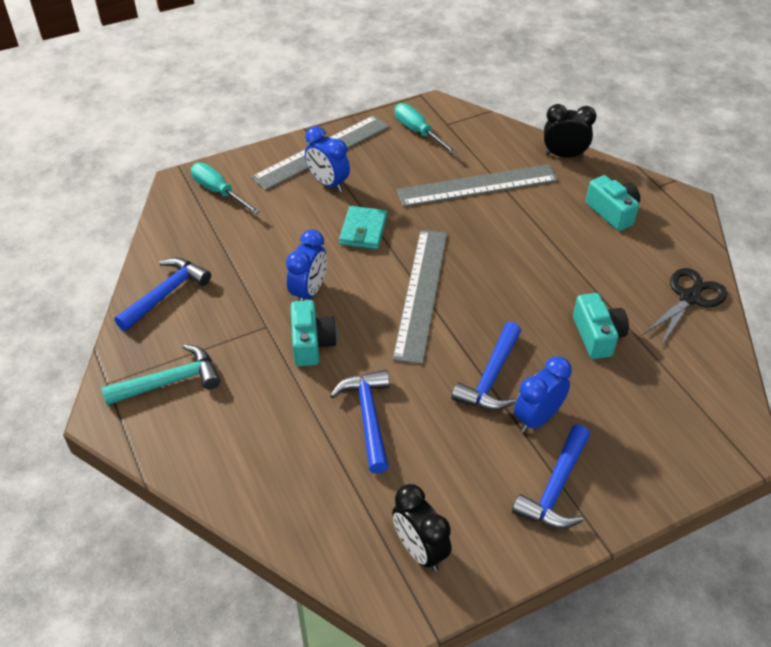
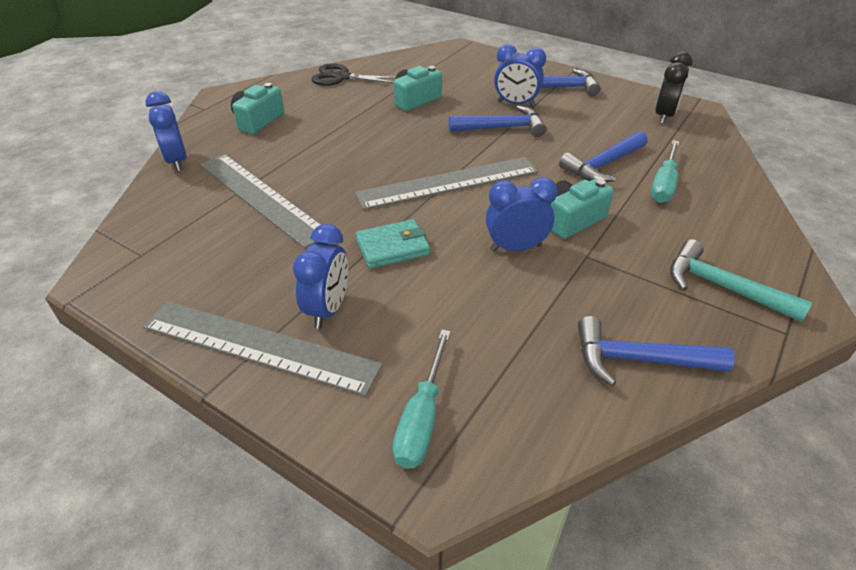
camera: 120 degrees left, 5 degrees down
turquoise screwdriver [395,103,457,154] -> turquoise screwdriver moved to [651,140,679,203]
black clock [544,104,597,158] -> blue clock [145,91,187,171]

